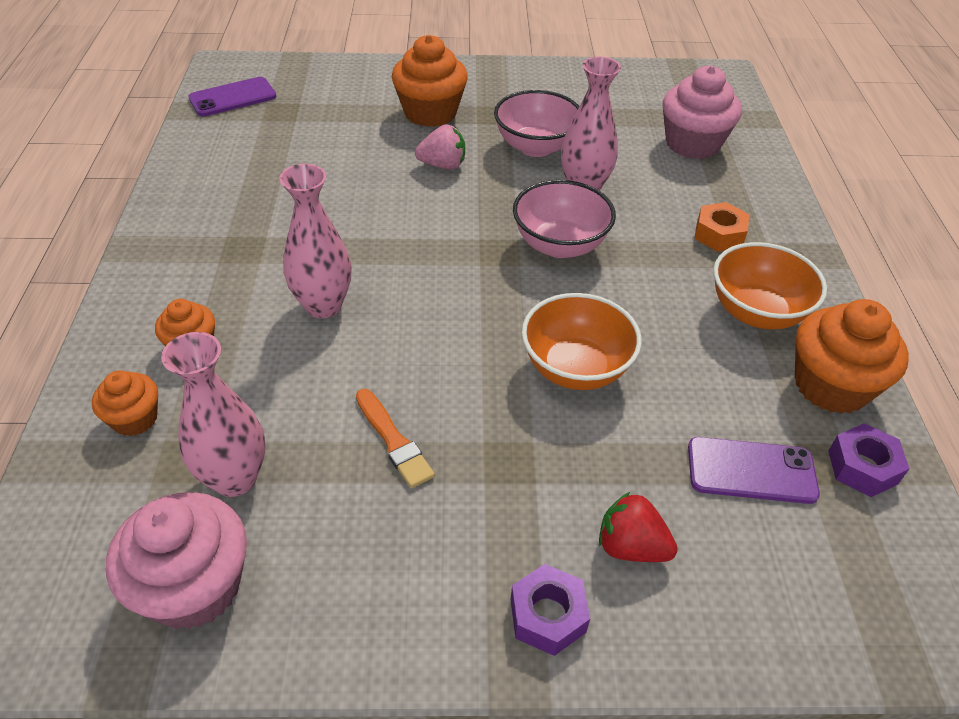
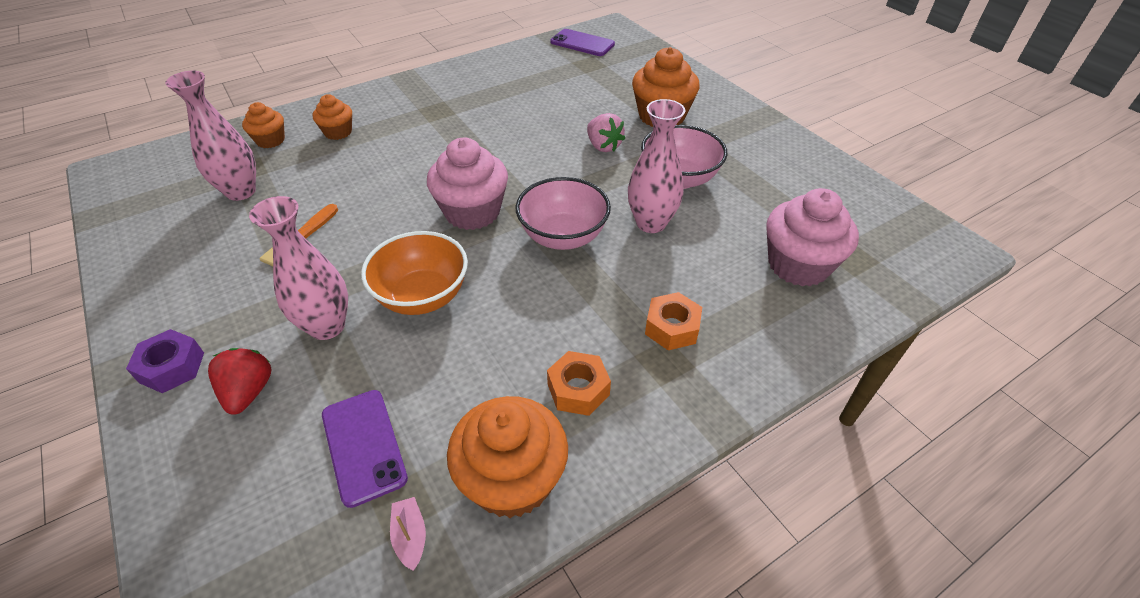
camera: 60 degrees right, 0 degrees up
pink cupcake [106,492,247,630] -> pink cupcake moved to [427,138,508,230]
pink vase [279,164,351,318] -> pink vase moved to [249,196,348,340]
orange bowl [713,242,827,329] -> orange nut [547,351,611,416]
purple nut [828,423,910,497] -> pink boat [390,497,426,571]

